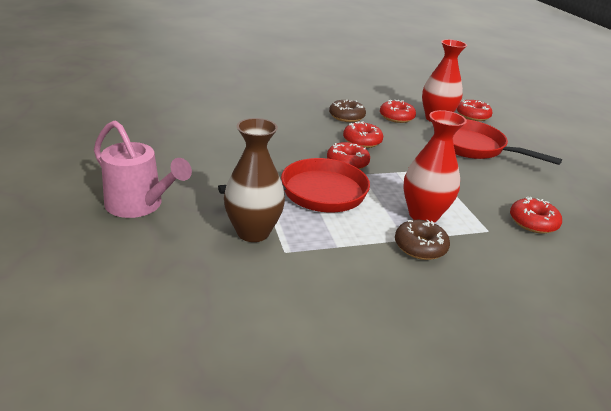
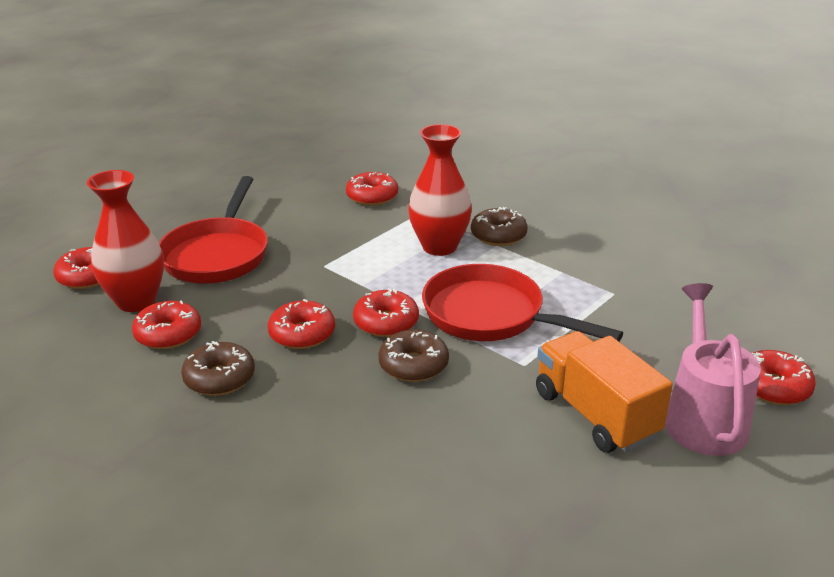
camera: 120 degrees left, 0 degrees up
brown vase [224,118,285,242] -> none
none -> brown donut [378,329,449,382]
none -> orange truck [536,331,673,453]
none -> red donut [751,350,816,405]

